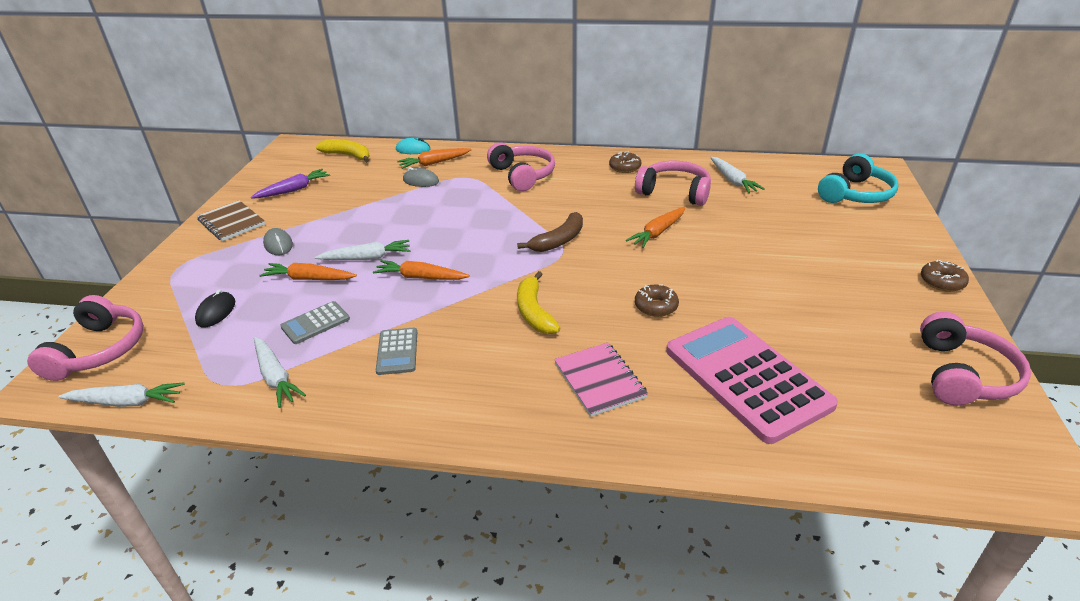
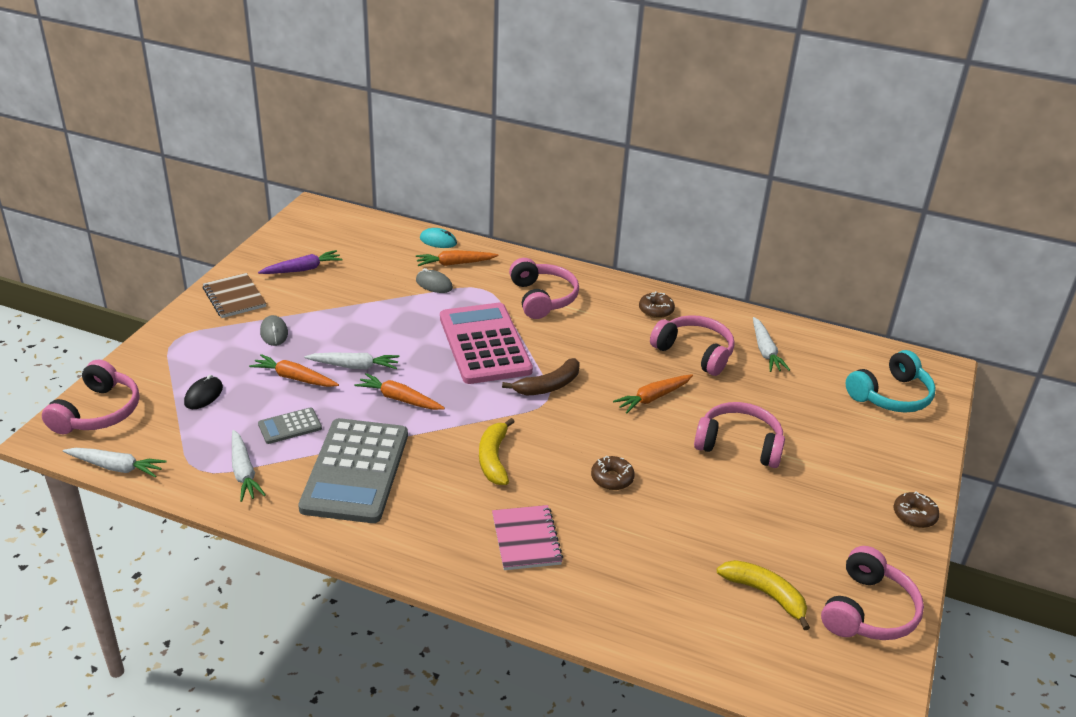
camera: 10 degrees right, 0 degrees up
yellow banana [316,139,370,163] -> yellow banana moved to [717,560,810,630]
grey calculator [376,328,417,375] -> grey calculator [298,418,408,523], size x2.27
pink calculator [666,317,838,444] -> pink calculator moved to [440,303,533,384]
none -> pink headphones [694,402,785,468]

